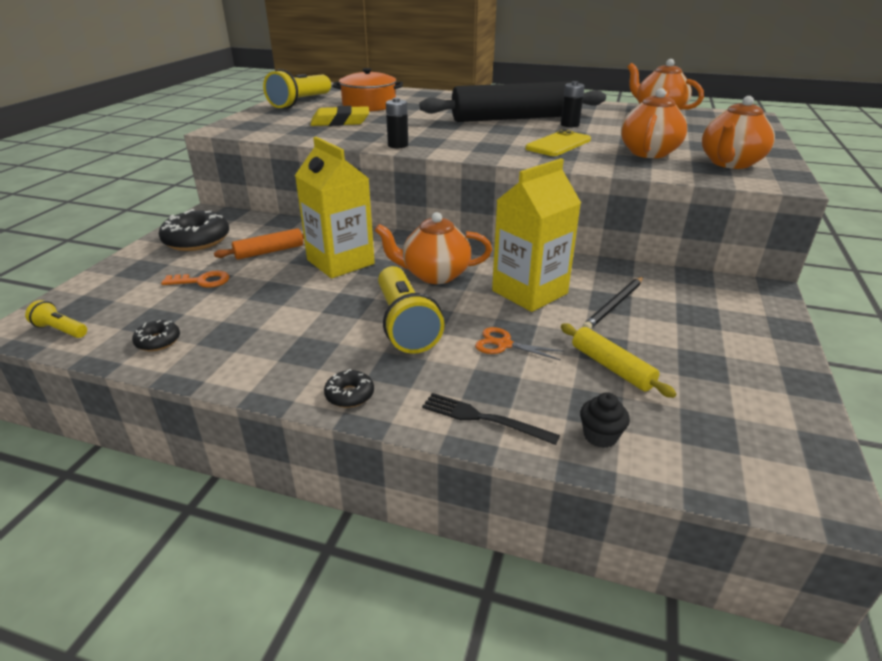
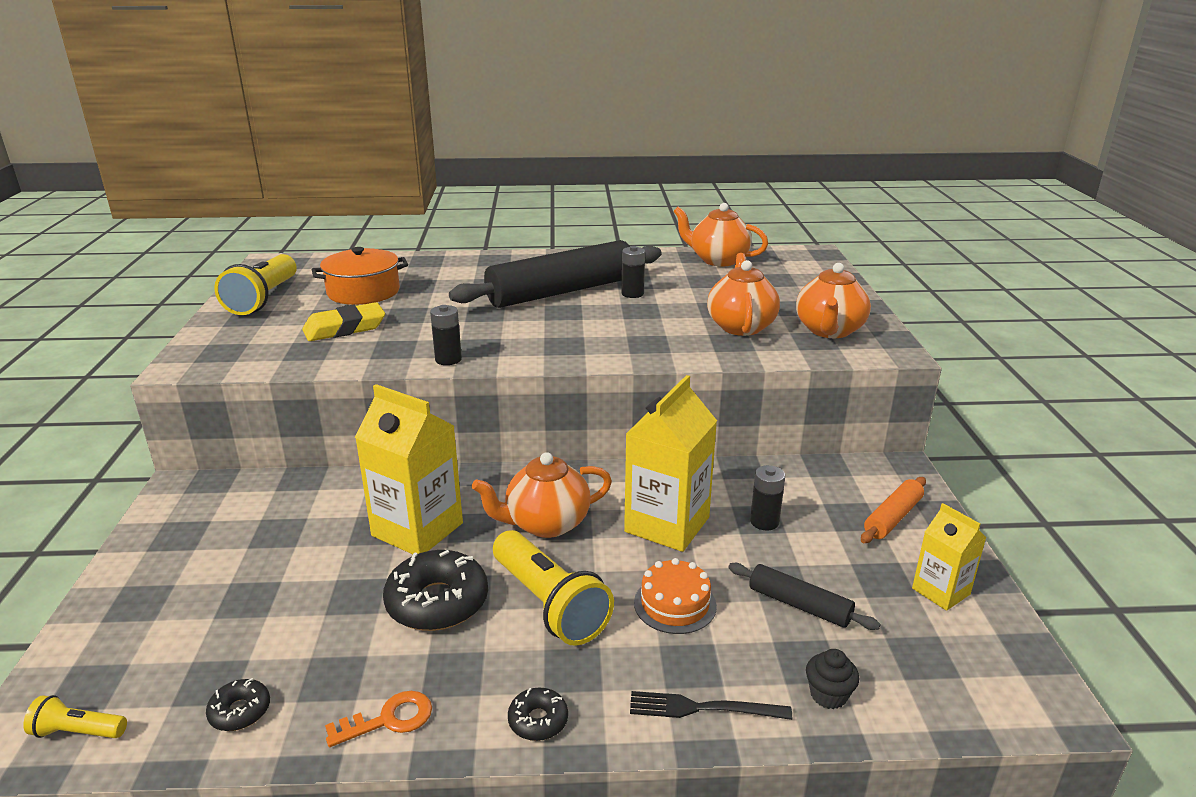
camera: 20 degrees left, 5 degrees down
black donut [159,209,229,251] -> black donut moved to [383,550,488,631]
orange key [161,270,229,288] -> orange key moved to [325,691,432,747]
orange rolling pin [214,228,304,260] -> orange rolling pin moved to [861,477,926,543]
orange scissors [475,327,564,360] -> orange cake [634,558,717,634]
yellow phone [525,129,591,156] -> none
yellow rolling pin [561,323,676,398] -> black rolling pin [728,563,880,630]
black pencil [582,277,643,329] -> black battery [750,465,785,530]
none -> yellow carton [912,503,986,611]

